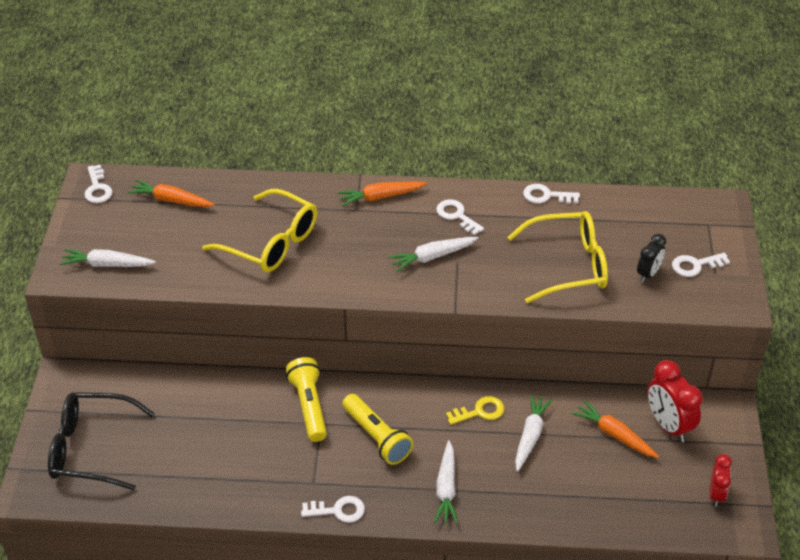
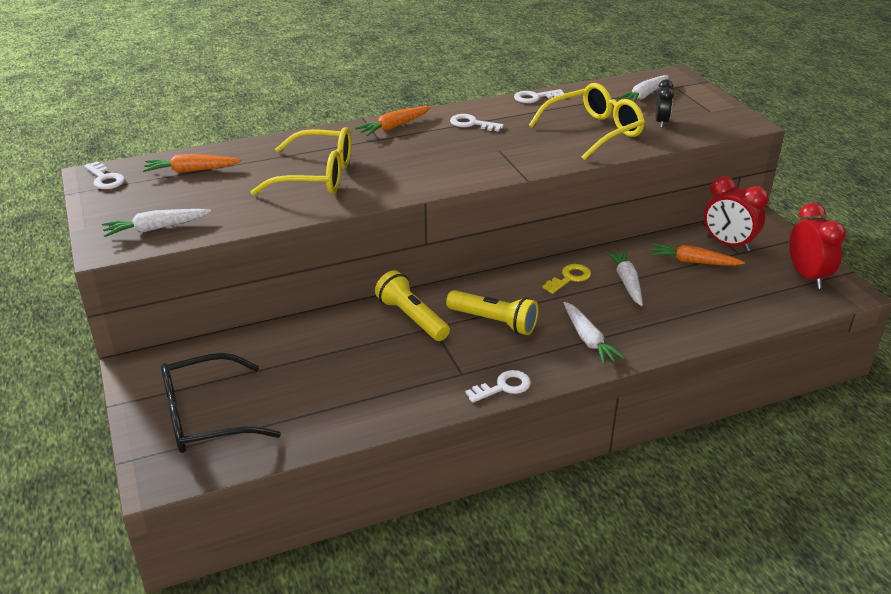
camera: 25 degrees left, 10 degrees down
white carrot [389,237,478,272] -> white carrot moved to [616,75,669,102]
white key [672,253,730,277] -> none
red clock [709,454,732,507] -> red clock [789,203,846,289], size x1.66

